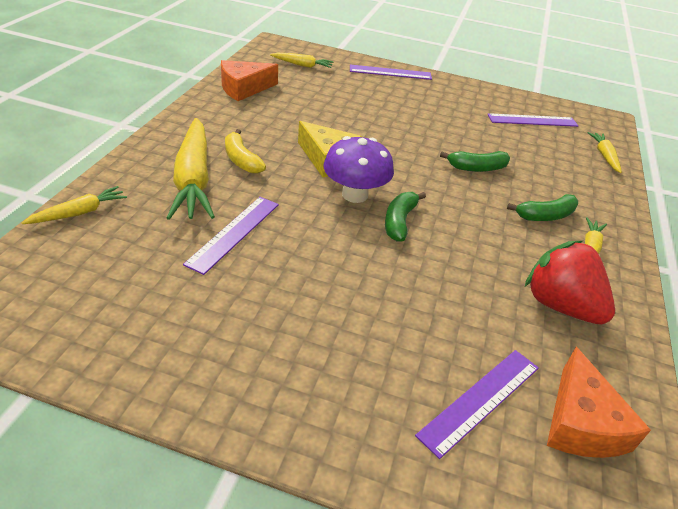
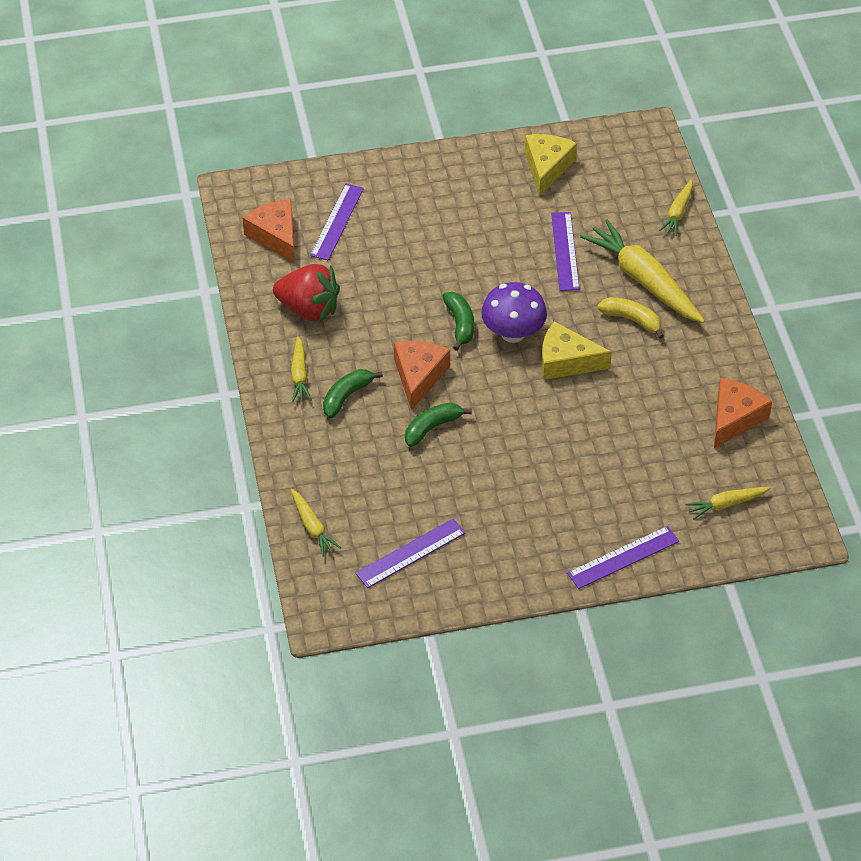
camera: 155 degrees right, 10 degrees up
none -> orange cheese [394,341,450,411]
none -> yellow cheese [525,134,577,196]

